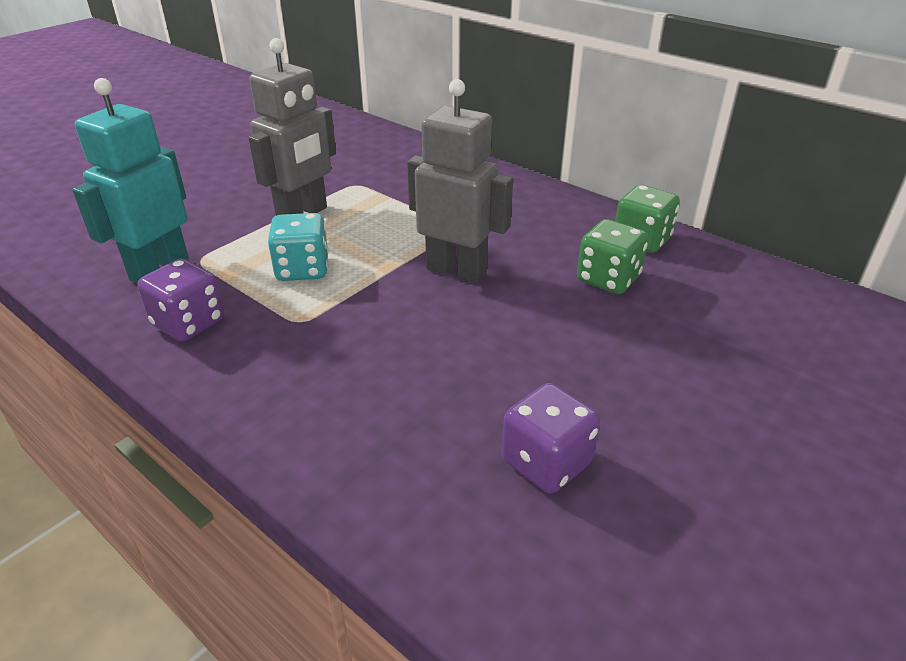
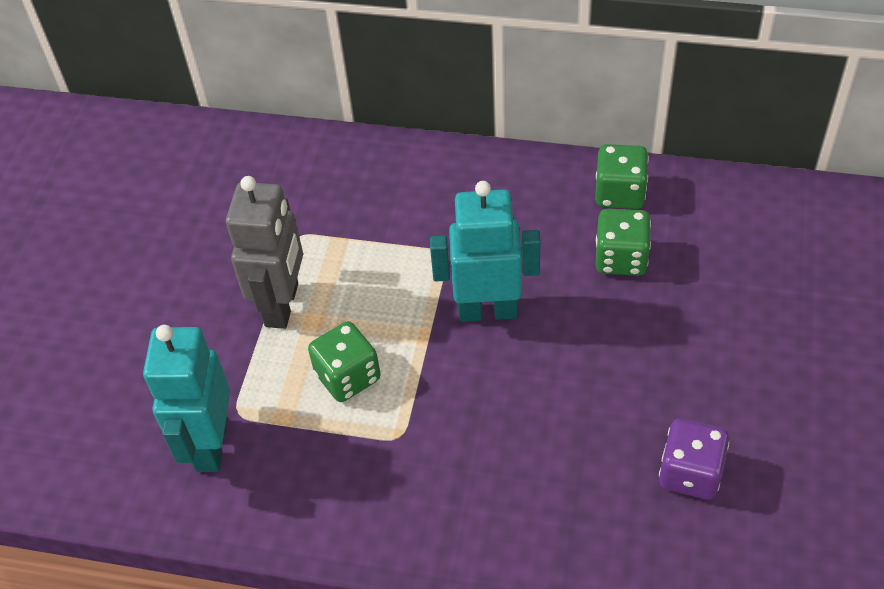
camera: 25 degrees left, 15 degrees up
purple dice [137,259,224,342] -> none
turquoise dice [268,213,329,281] -> green dice [308,321,380,402]
grey robot [407,79,513,284] -> turquoise robot [430,181,540,322]

